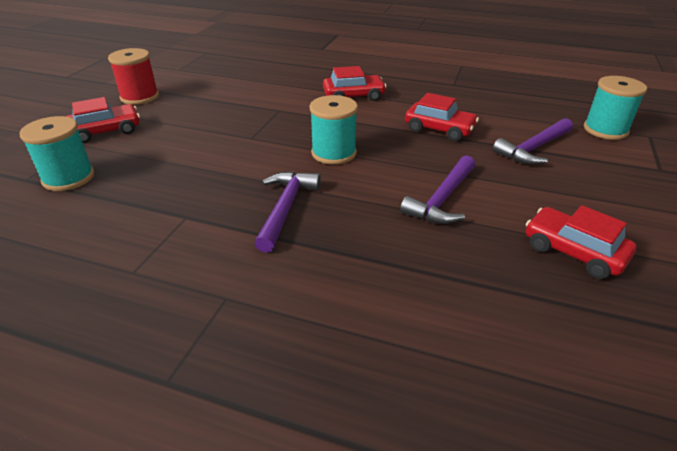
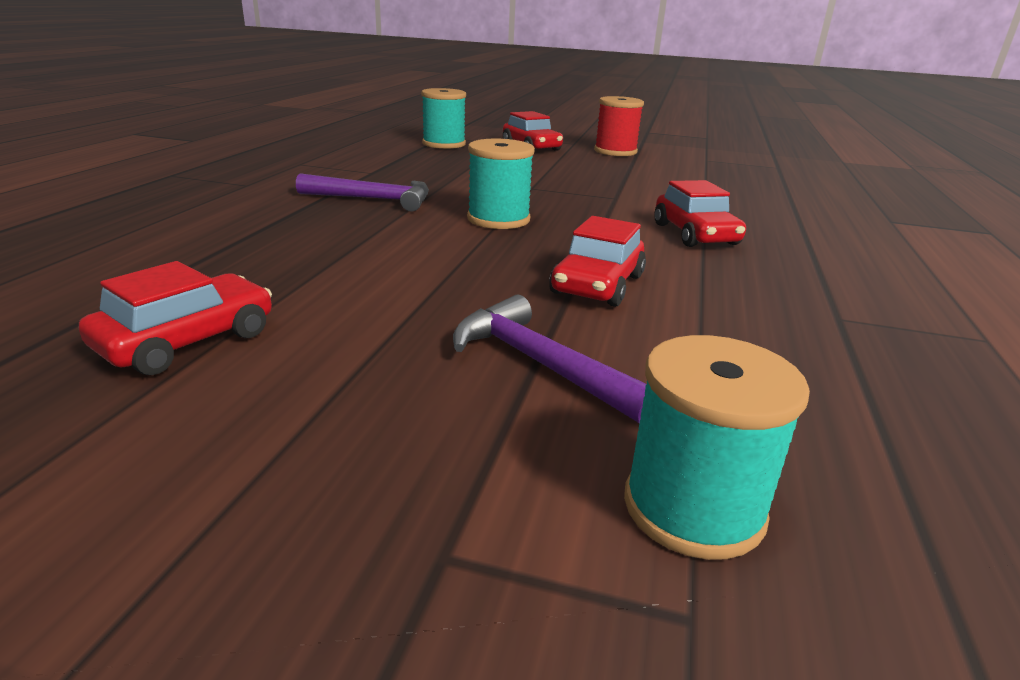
camera: 85 degrees right, 10 degrees down
purple hammer [400,155,475,224] -> none

